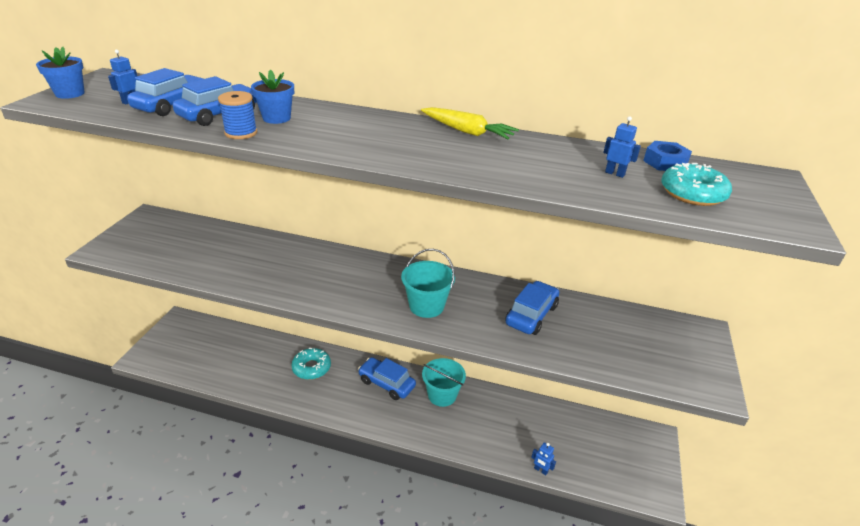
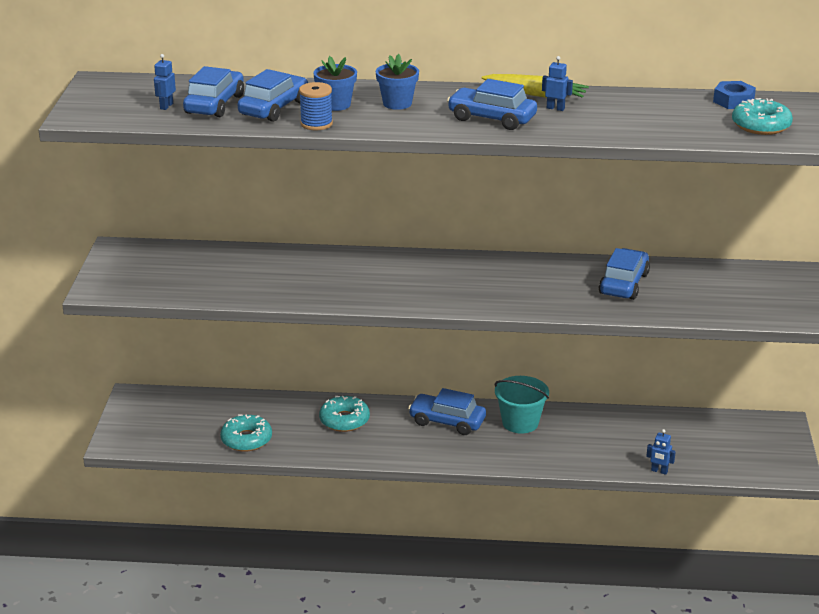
camera: 10 degrees left, 5 degrees down
blue flower pot [36,47,85,99] -> blue flower pot moved to [376,54,419,110]
turquoise bucket [401,249,455,318] -> none
blue robot [603,116,641,178] -> blue robot moved to [542,56,573,111]
none -> turquoise donut [220,414,272,452]
none -> blue car [447,79,537,130]

